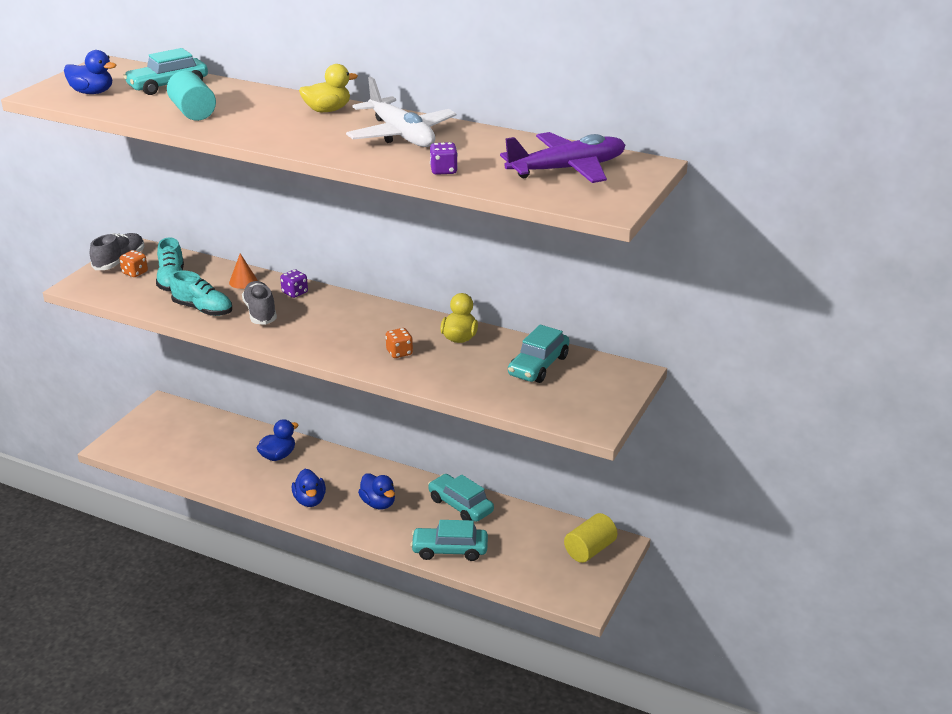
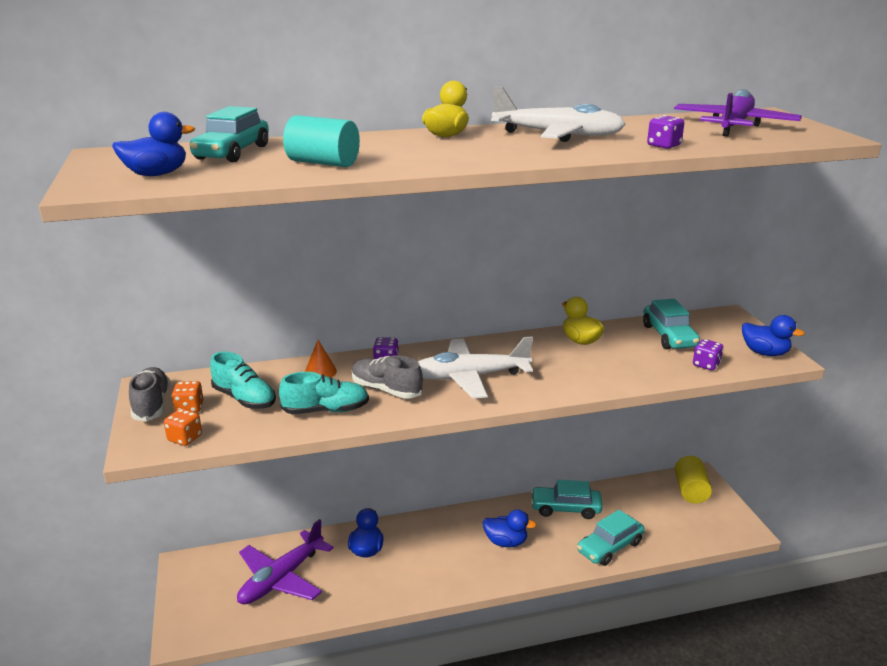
camera: 40 degrees left, 5 degrees down
blue duck [292,469,326,507] -> blue duck moved to [742,315,805,356]
orange dice [386,328,413,358] -> orange dice moved to [164,409,202,446]
none -> purple plane [237,519,334,604]
none -> white plane [418,336,533,399]
none -> purple dice [693,339,723,370]

